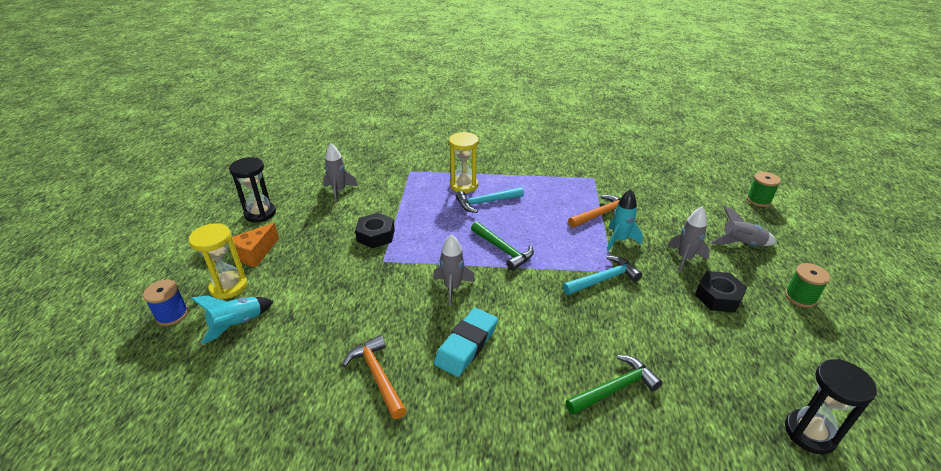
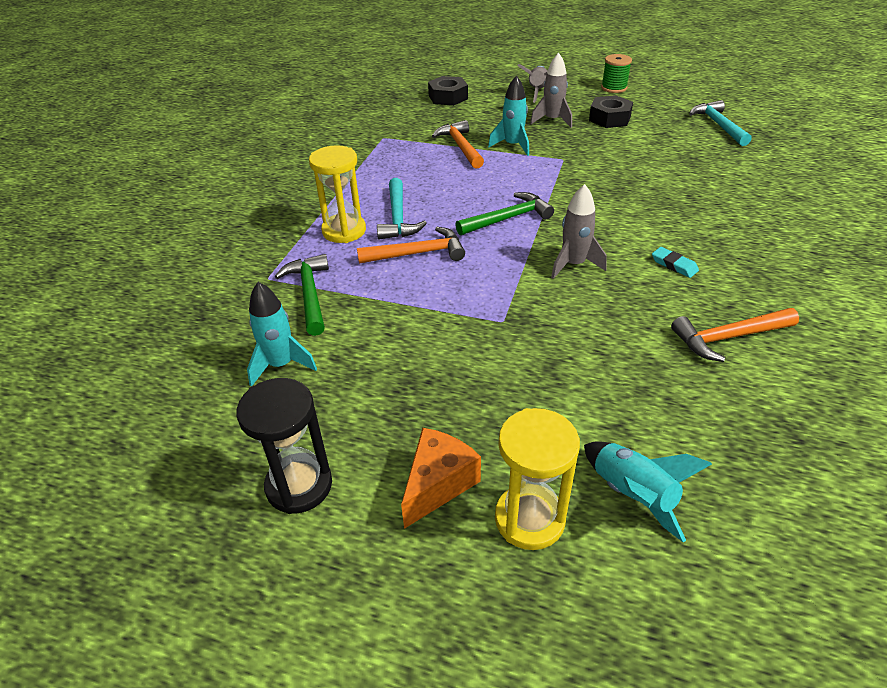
camera: 75 degrees left, 5 degrees up
blue spool [143,280,188,326] -> none
orange cheese [232,223,279,267] -> orange cheese turned 105 degrees counterclockwise [401,428,481,529]
grey rocket [323,143,358,203] -> turquoise rocket [247,282,317,386]
black nut [355,213,395,248] -> black nut moved to [428,76,468,106]
turquoise eraser [434,308,498,377] -> turquoise eraser [652,247,699,278], size x0.50
turquoise hammer [563,256,642,295] -> turquoise hammer moved to [689,100,752,146]
green hammer [566,355,663,415] -> green hammer moved to [275,254,329,336]
green spool [746,172,781,207] -> none
black hourglass [785,359,877,455] -> none
none -> orange hammer [357,227,465,264]

